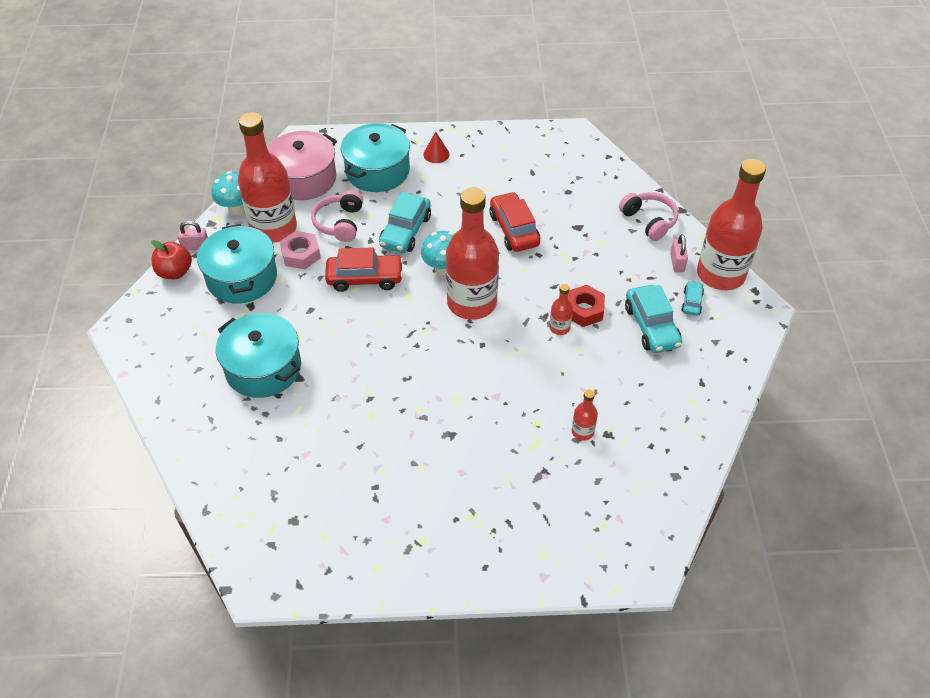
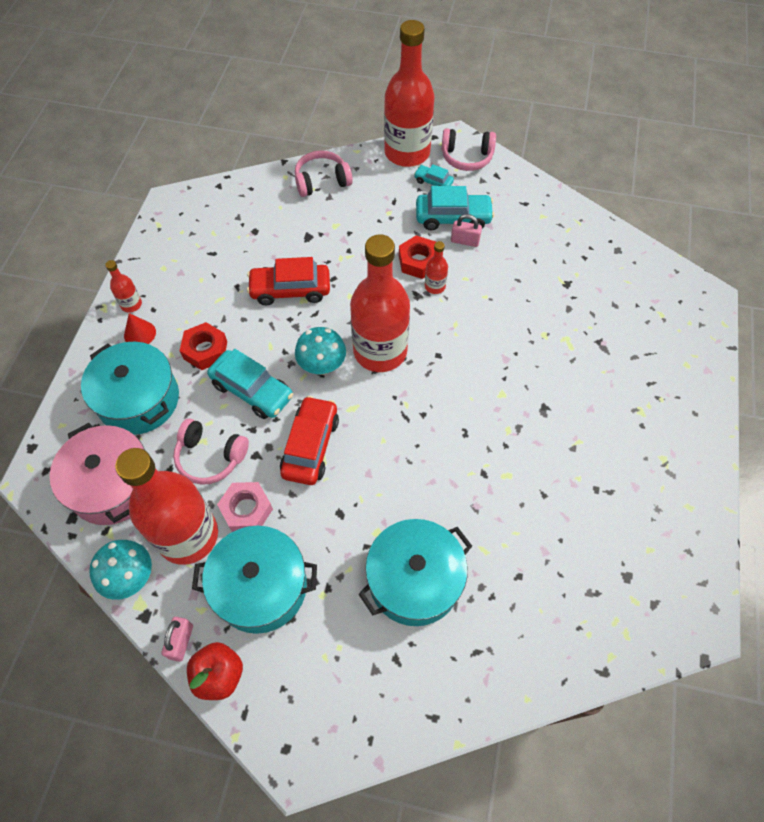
camera: 75 degrees left, 10 degrees up
red bottle [572,389,598,441] -> red bottle moved to [105,260,142,312]
pink padlock [670,234,688,272] -> pink padlock moved to [451,214,482,247]
none -> red nut [180,322,227,370]
none -> pink headphones [441,128,496,171]

